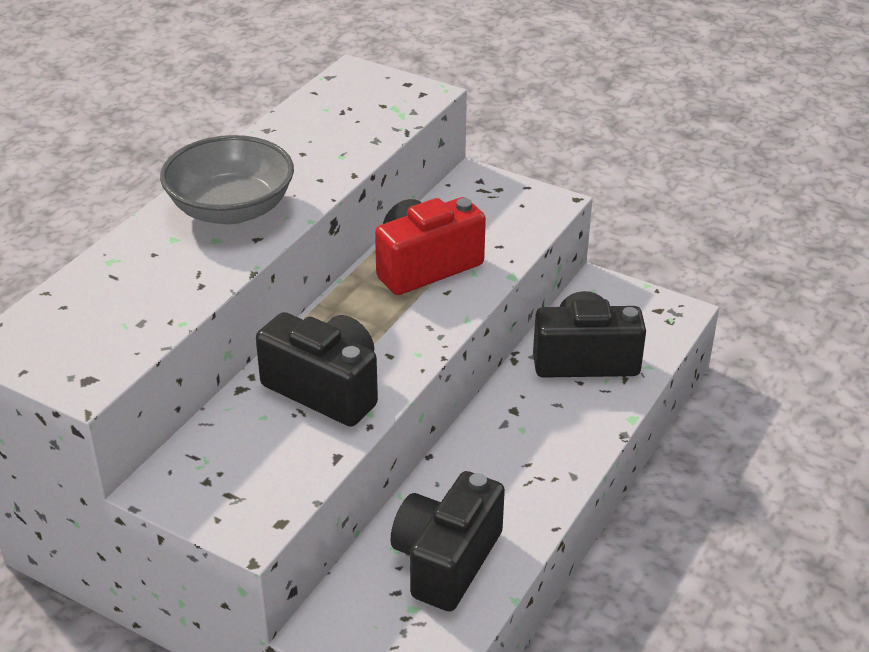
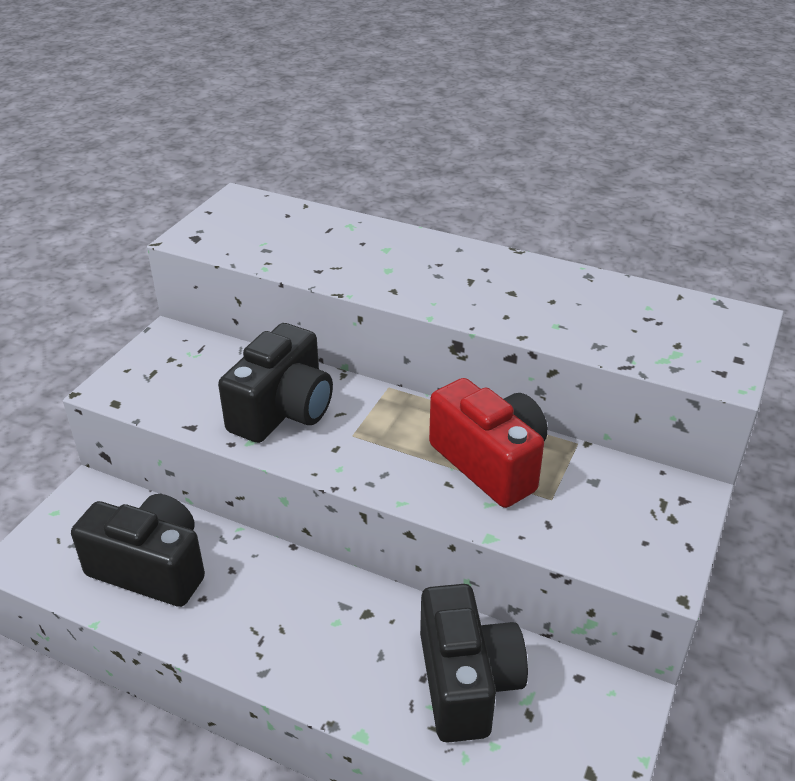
camera: 85 degrees right, 0 degrees up
grey bowl [160,135,294,225] -> none

